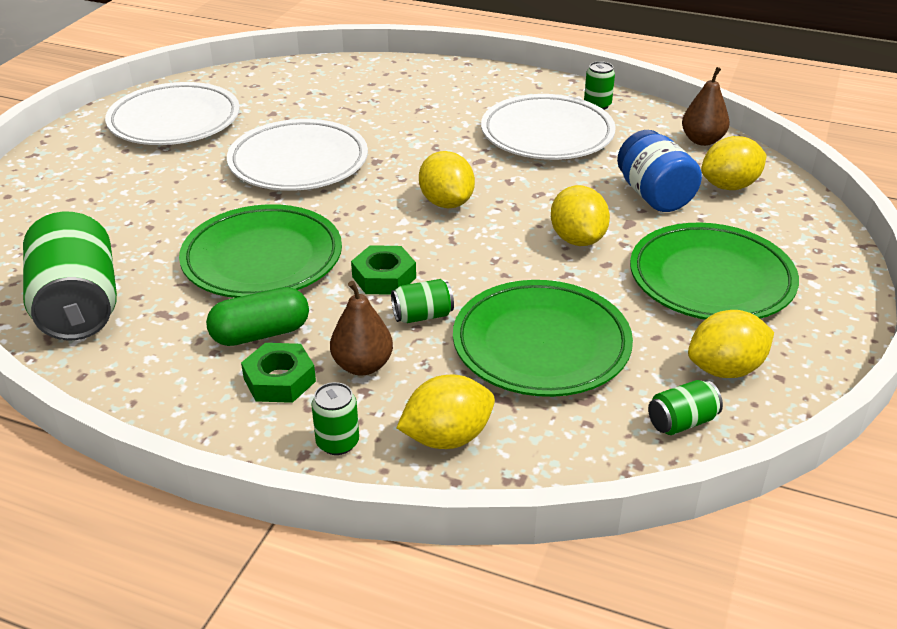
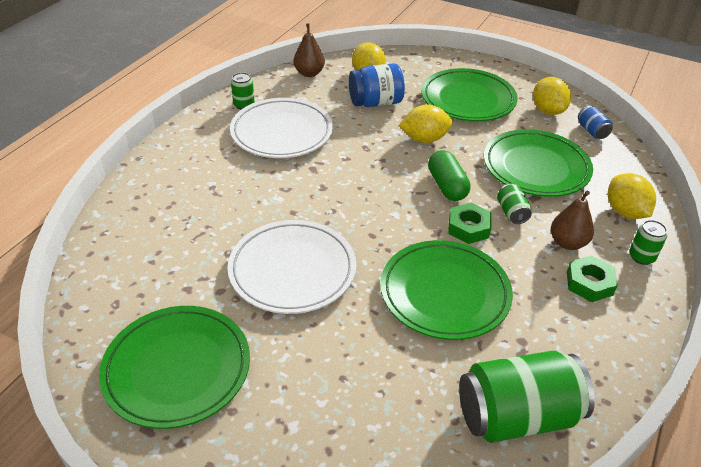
camera: 85 degrees left, 5 degrees up
white plate [105,82,240,145] -> green plate [99,306,250,429]
green capsule [206,287,309,346] -> green capsule moved to [428,150,471,201]
yellow lemon [419,151,475,208] -> none
green can [648,380,723,435] -> blue can [578,106,613,139]

